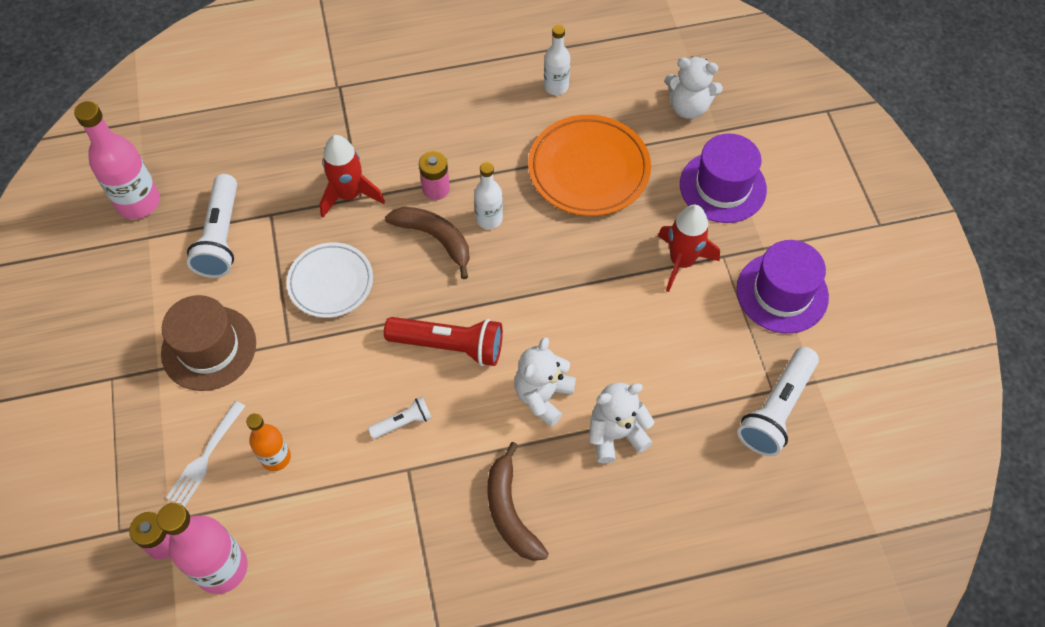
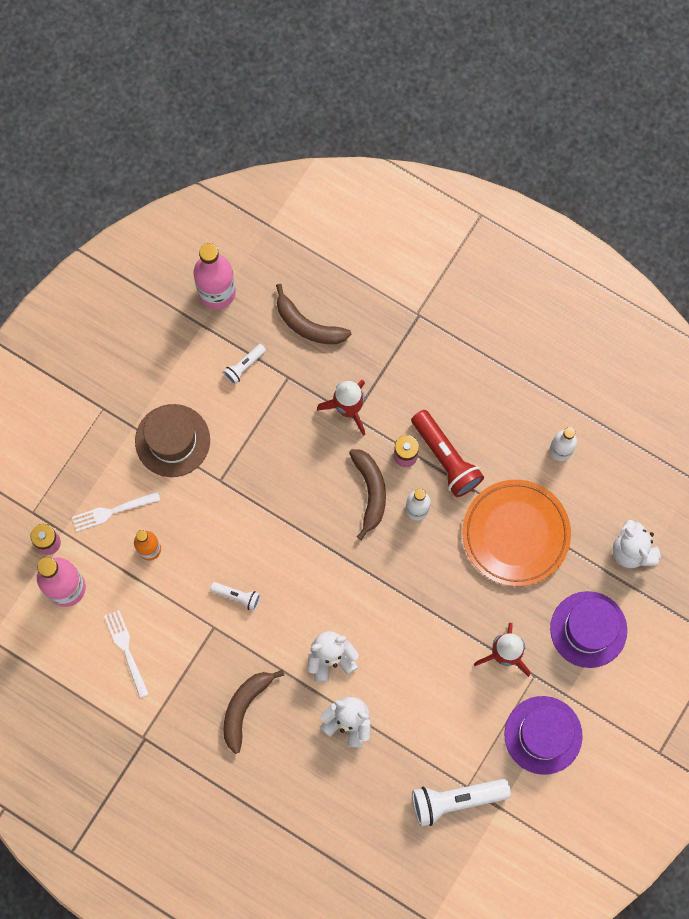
camera: 45 degrees right, 15 degrees up
white flashlight [187,174,237,278] -> white flashlight [223,344,266,385], size x0.52
white plate [287,242,373,318] -> none
red flashlight [384,317,503,366] -> red flashlight moved to [411,410,484,497]
none -> white fork [104,610,149,698]
none -> brown banana [276,284,351,344]

